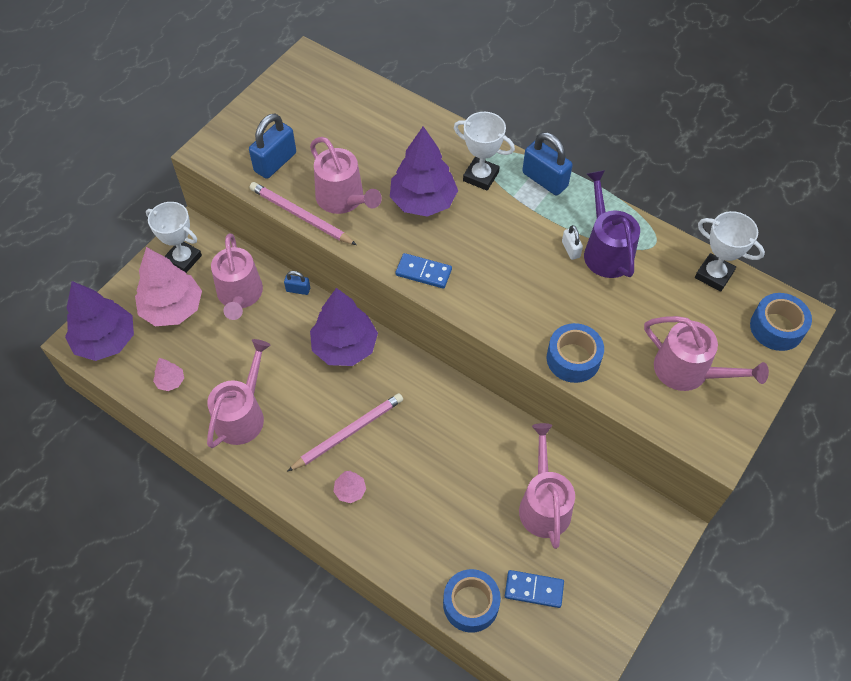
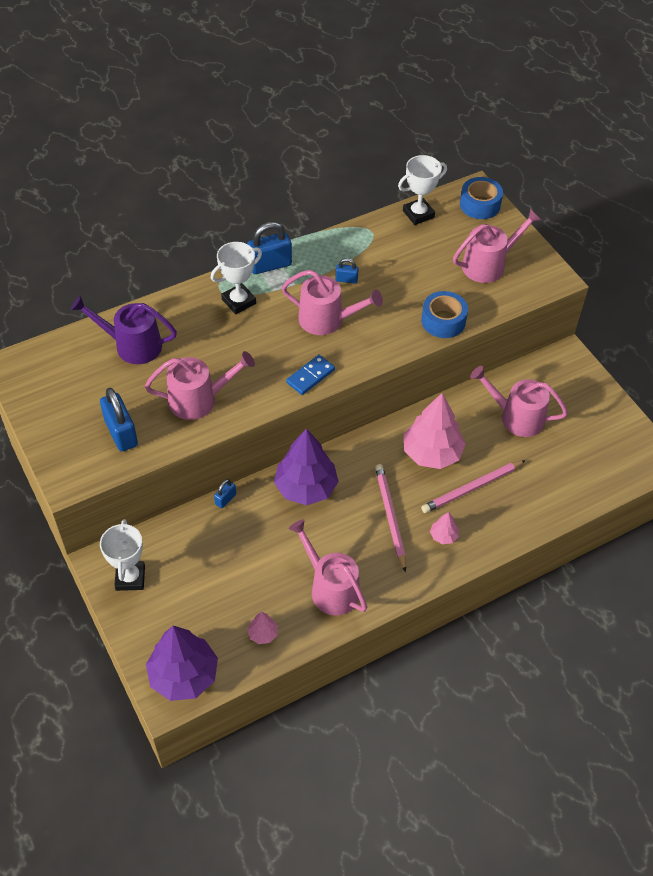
camera: 65 degrees left, 5 degrees down
pink tree [135,247,202,326] -> pink tree moved to [404,393,466,469]
white trophy [146,202,202,273] -> white trophy turned 60 degrees counterclockwise [100,519,145,591]
pink watering can [211,233,263,320] -> pink watering can moved to [282,270,383,335]
pink pencil [250,182,357,245] -> pink pencil moved to [421,460,526,513]
purple tree [390,126,458,217] -> none
blue tape [443,569,501,633] -> none
blue domino [505,570,564,608] -> none
white padlock [562,225,583,260] -> blue padlock [335,258,359,284]
purple watering can [584,170,640,278] -> purple watering can moved to [71,296,177,364]

